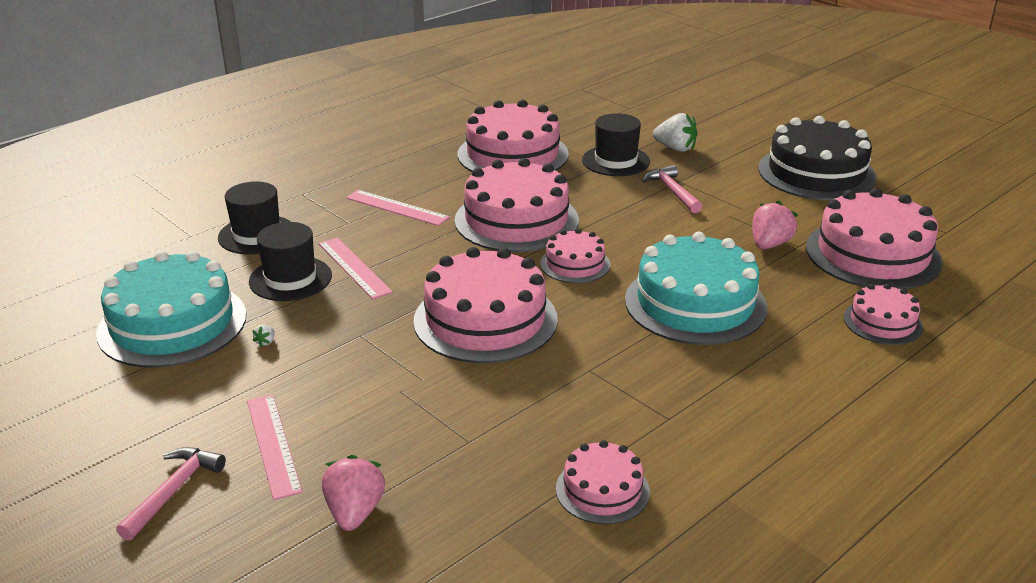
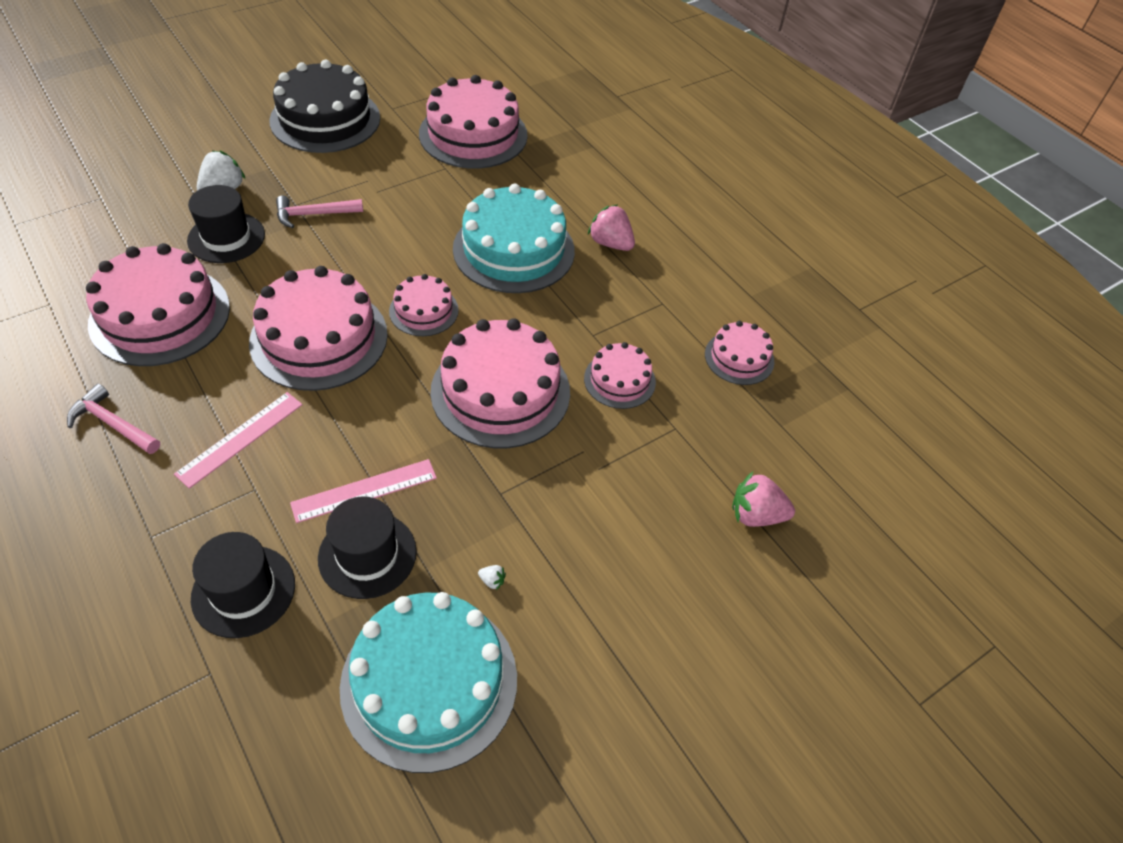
camera: 85 degrees left, 20 degrees up
pink hammer [116,447,226,541] -> pink hammer moved to [67,384,160,454]
pink ruler [247,395,302,500] -> none
pink strawberry [752,201,798,249] -> pink strawberry moved to [588,205,635,251]
pink cake [844,283,923,345] -> pink cake moved to [584,342,656,409]

